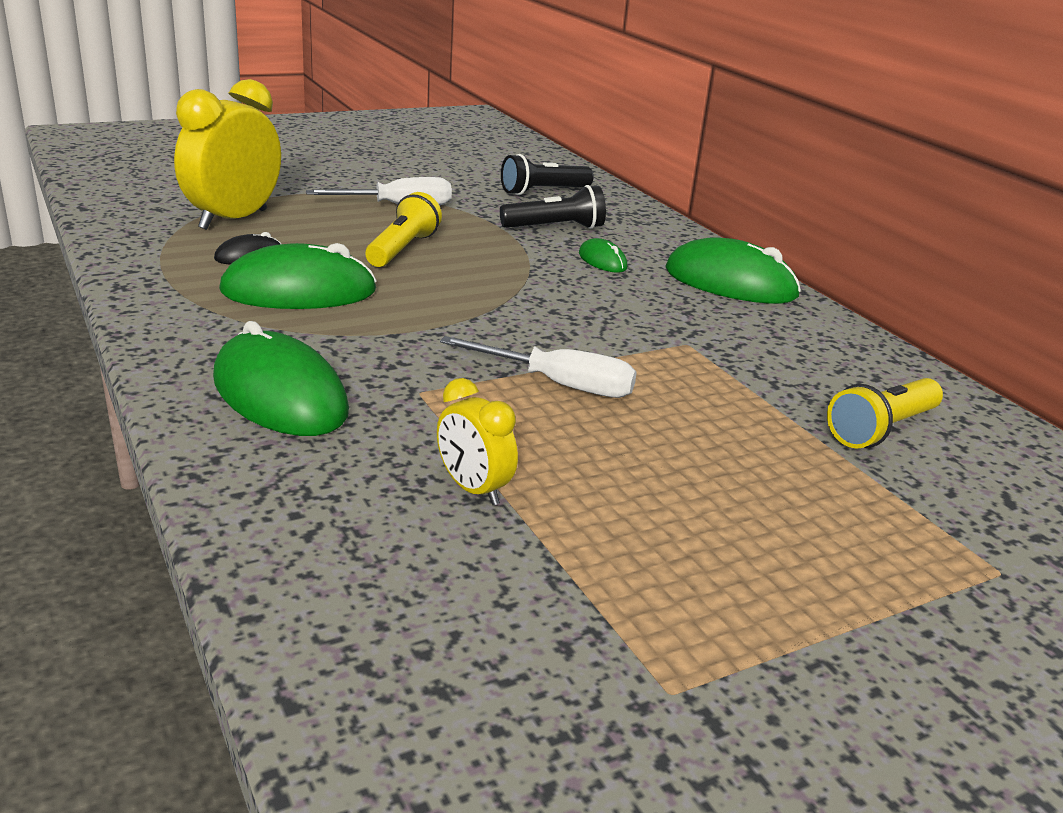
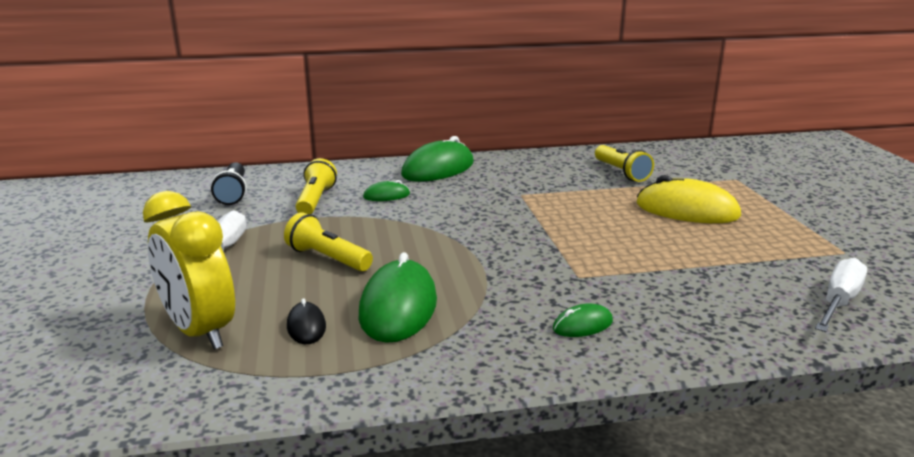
camera: 70 degrees left, 5 degrees down
green mouse [213,321,349,436] -> green mouse [553,304,613,337], size x0.49
yellow clock [437,378,518,505] -> none
white screwdriver [440,336,637,398] -> white screwdriver moved to [815,258,867,332]
black flashlight [500,185,606,229] -> yellow flashlight [296,158,337,214]
none -> yellow mouse [637,175,741,223]

